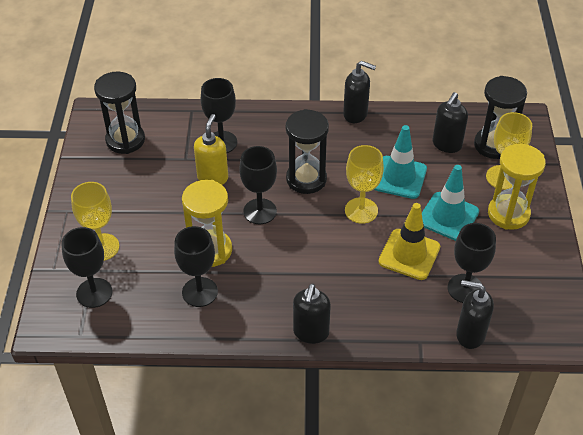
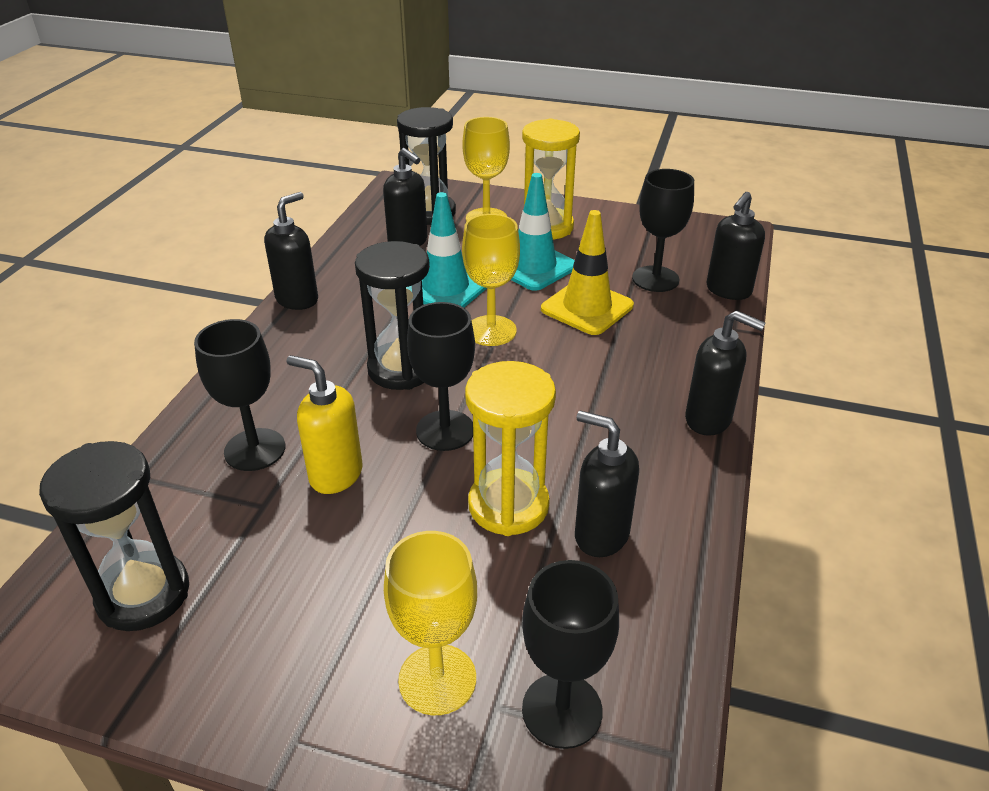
camera: 75 degrees left, 10 degrees down
black goblet [174,226,218,307] -> black soap dispenser [575,411,639,557]

